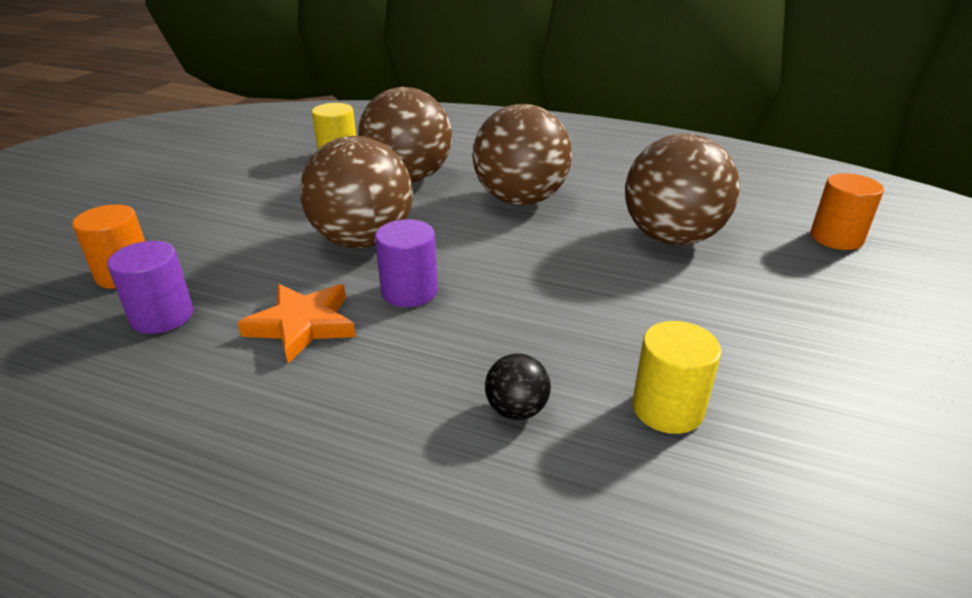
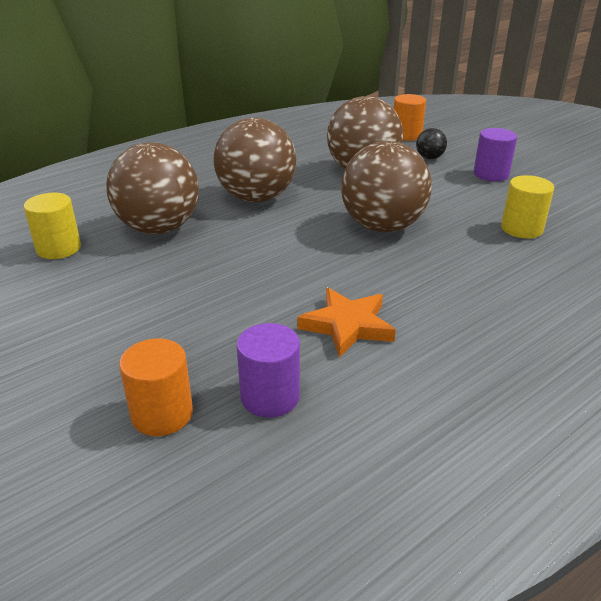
camera: 60 degrees left, 0 degrees up
brown ball [300,136,413,248] -> brown ball moved to [341,141,432,232]
purple cylinder [375,219,438,307] -> purple cylinder moved to [474,128,517,181]
black ball [485,354,551,420] -> black ball moved to [416,128,447,159]

